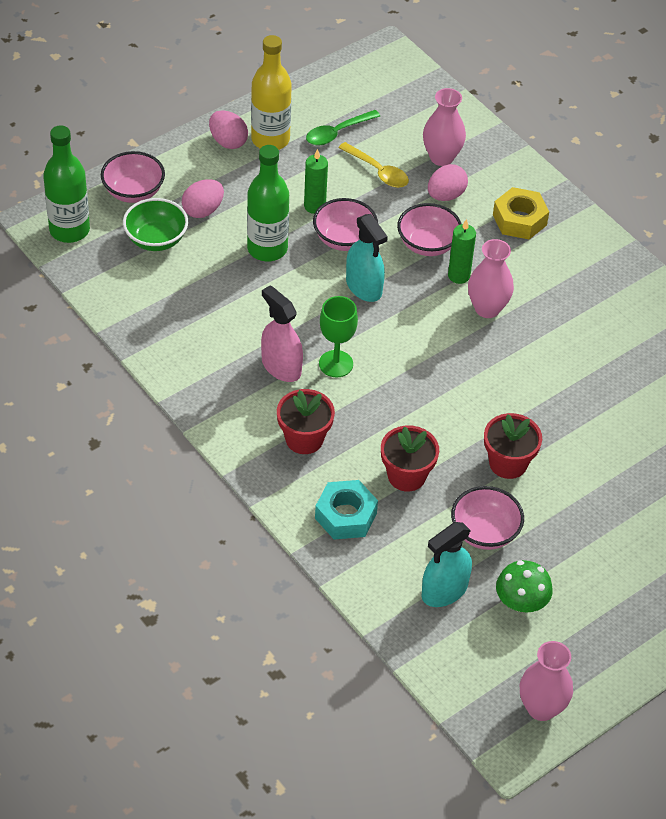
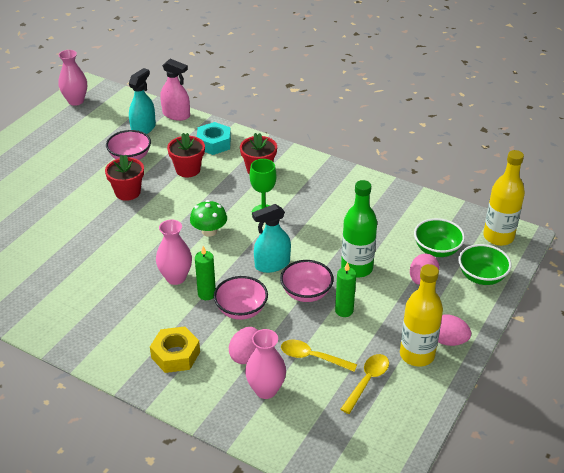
camera: 160 degrees right, 10 degrees down
green bottle [43,125,90,243] -> yellow bottle [483,150,525,246]
pink bowl [101,151,165,203] -> green bowl [458,244,512,285]
pink spray bottle [261,285,303,382] -> pink spray bottle moved to [160,59,190,121]
green spoon [306,110,380,146] -> yellow spoon [340,354,389,414]
turquoise spray bottle [346,214,388,302] -> turquoise spray bottle turned 60 degrees counterclockwise [252,204,291,273]
green mushroom [496,560,553,613] -> green mushroom moved to [190,200,227,237]

